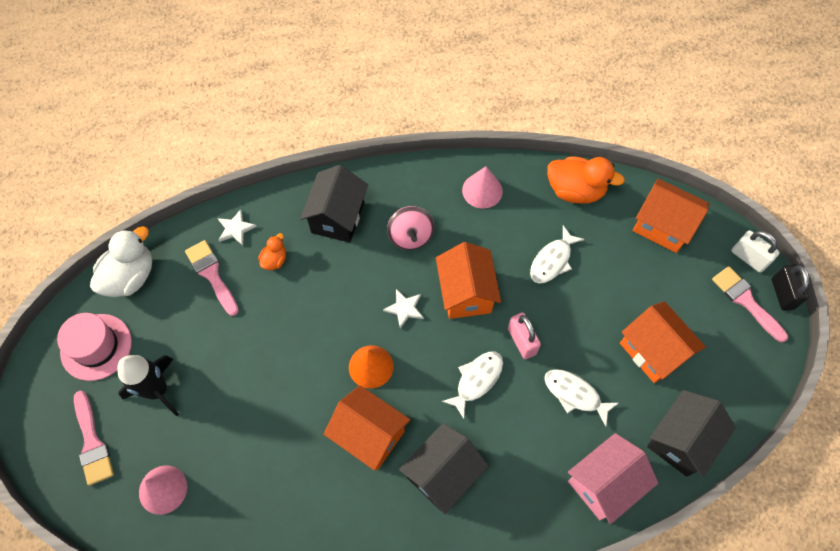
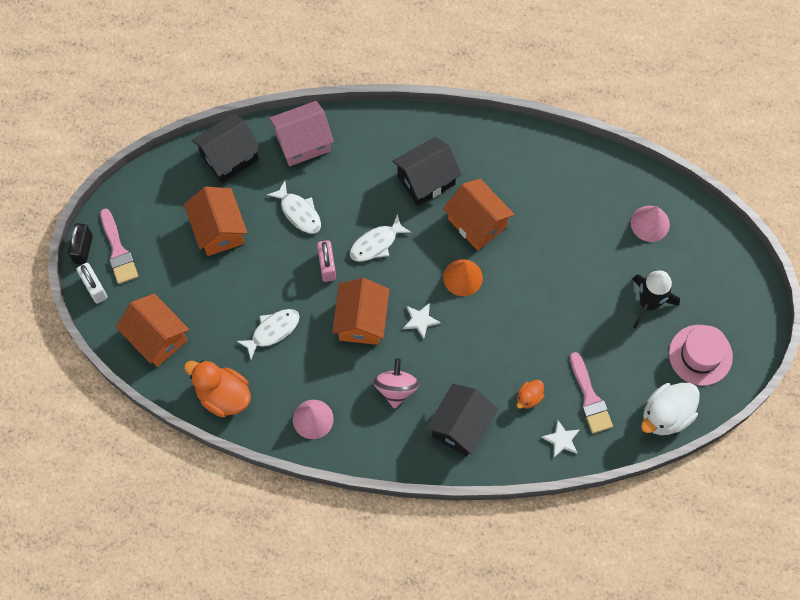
camera: 165 degrees left, 5 degrees up
pink brush [74,391,114,486] -> none

